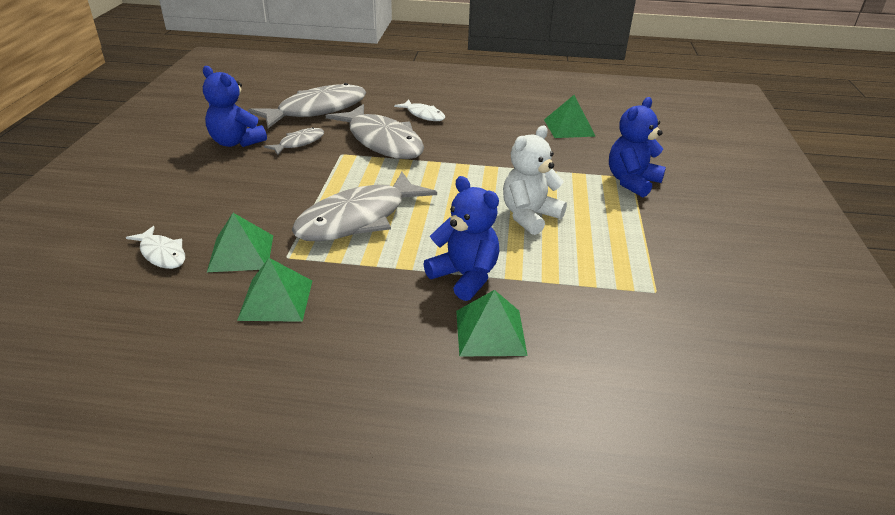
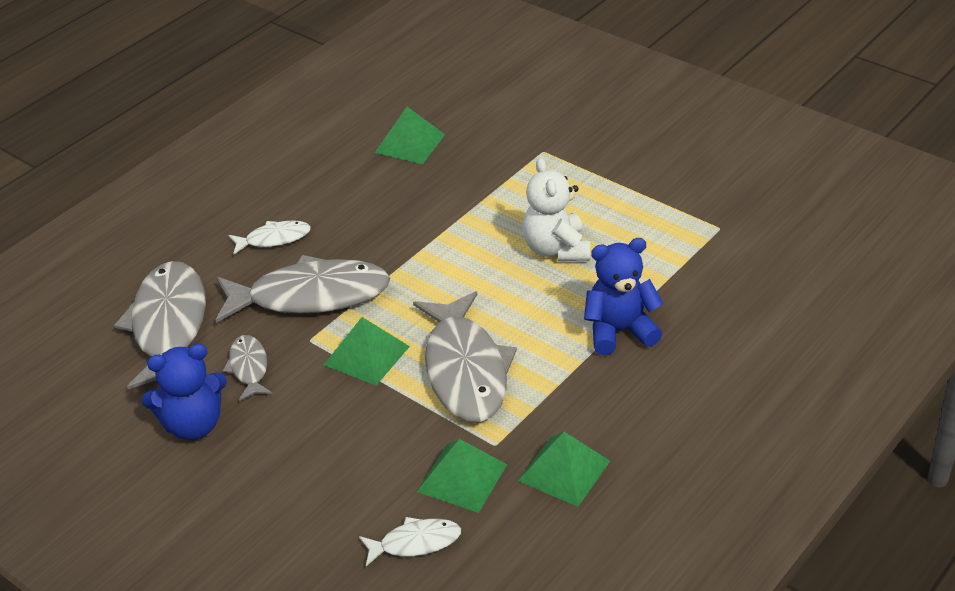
camera: 55 degrees left, 5 degrees up
green pyramid [456,290,528,356] -> green pyramid moved to [324,317,410,386]
blue teddy bear [609,97,666,197] -> none

